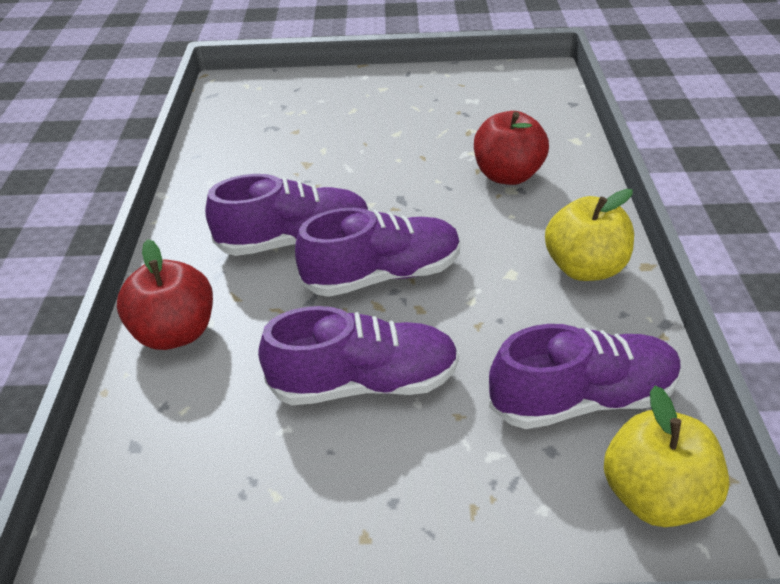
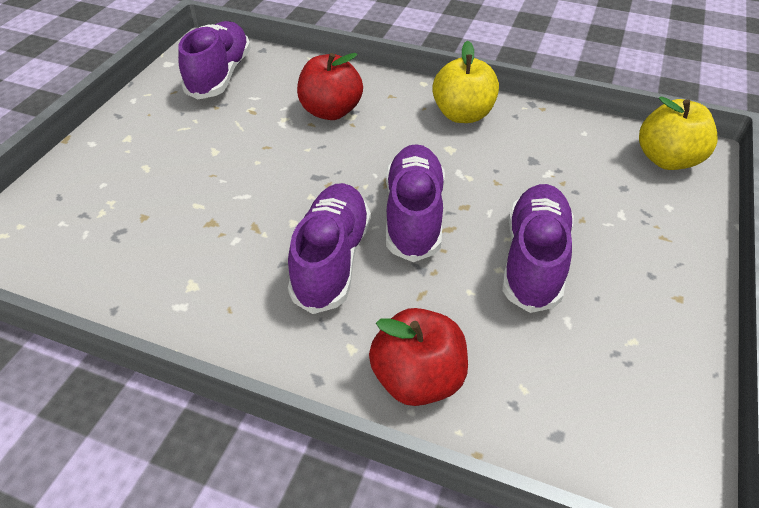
camera: 70 degrees left, 5 degrees up
purple shoe [489,324,682,429] -> purple shoe moved to [178,21,251,99]

